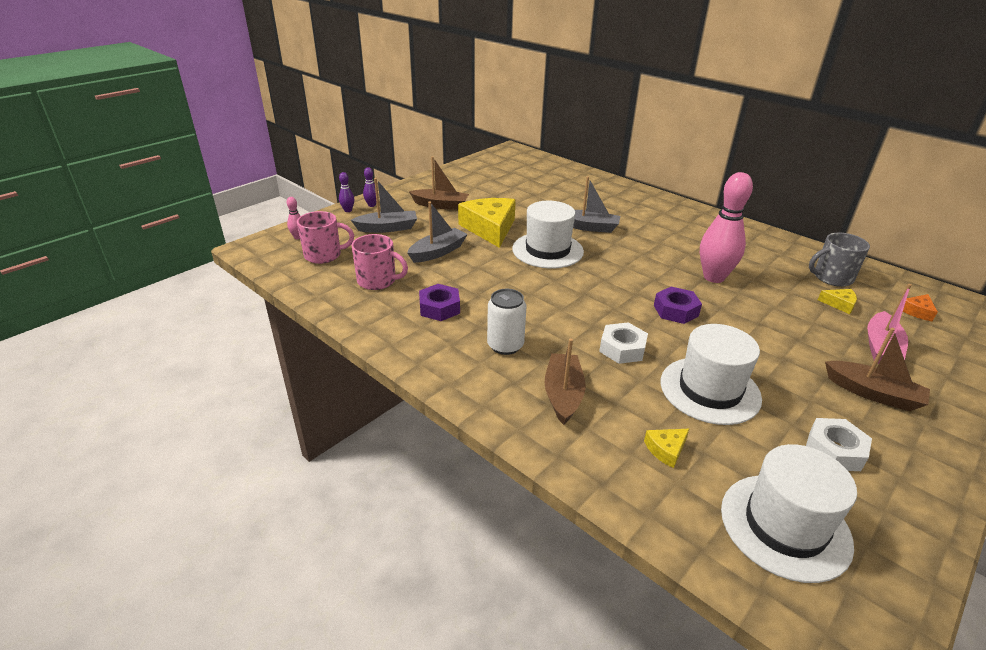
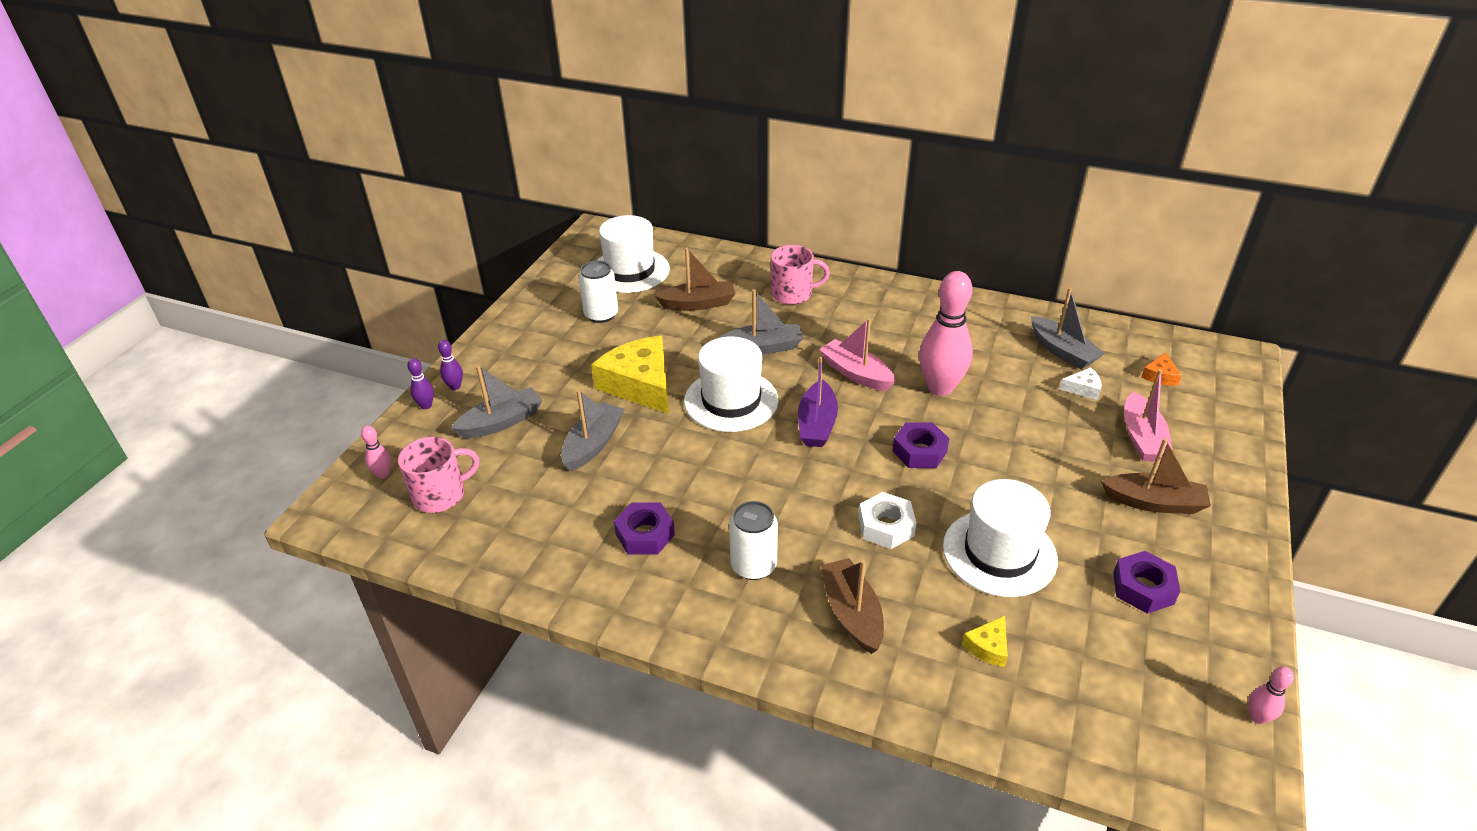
camera: 20 degrees left, 5 degrees up
pink mug [351,234,408,290] -> pink mug moved to [771,245,830,305]
brown boat [409,157,469,210] -> brown boat moved to [655,248,735,311]
white hat [721,444,857,583] -> white hat moved to [596,215,670,293]
white nut [806,418,872,471] -> purple nut [1113,551,1180,614]
grey mug [809,233,870,287] -> grey boat [1031,287,1105,369]
yellow cheese [818,289,857,314] -> white cheese [1059,367,1102,400]
none -> white can [579,261,618,323]
none -> purple boat [798,357,838,447]
none -> pink boat [819,318,896,391]
none -> pink bowling pin [1248,666,1294,724]

